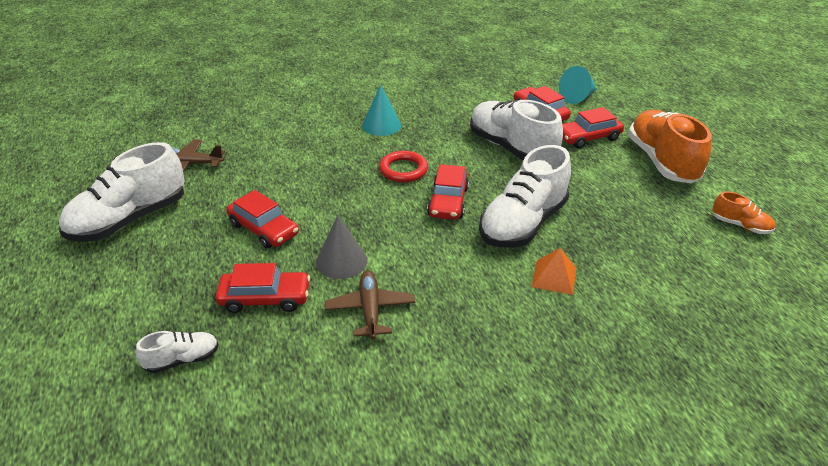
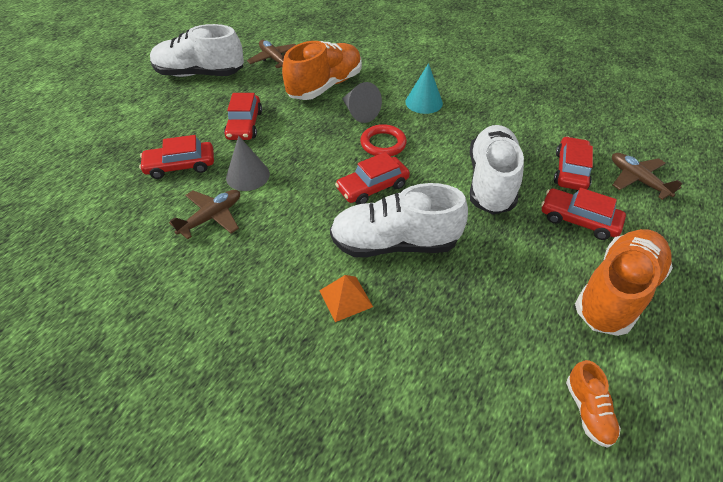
camera: 50 degrees right, 10 degrees up
white shoe [136,331,219,373] -> none
red car [215,263,310,313] -> red car turned 120 degrees clockwise [139,135,214,179]
turquoise cone [559,66,597,104] -> brown plane [612,153,683,200]
none -> orange shoe [282,41,362,100]
none -> grey cone [342,82,382,123]

